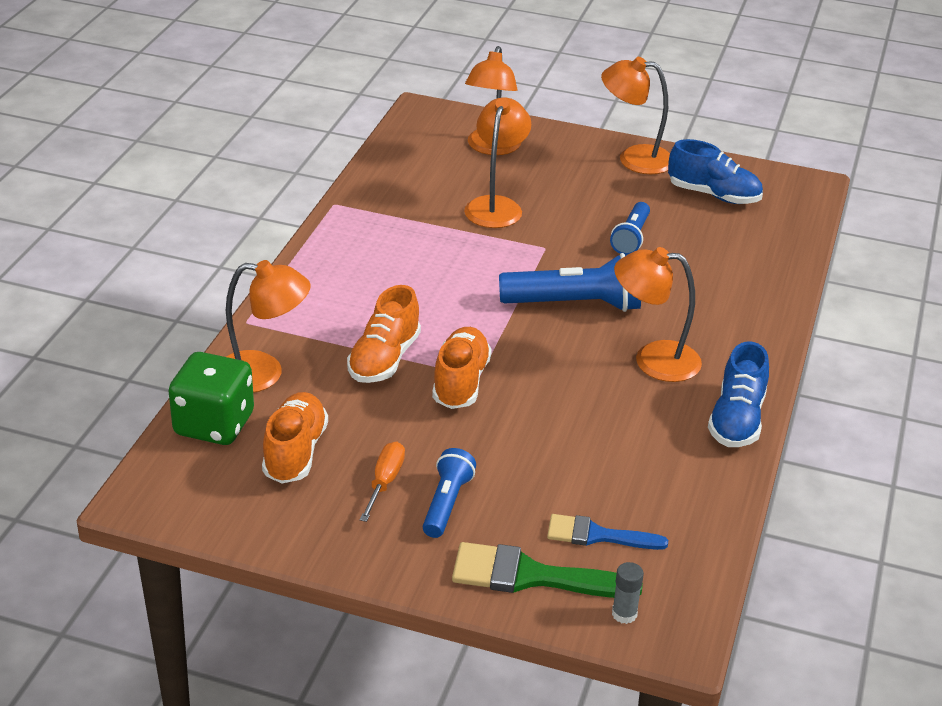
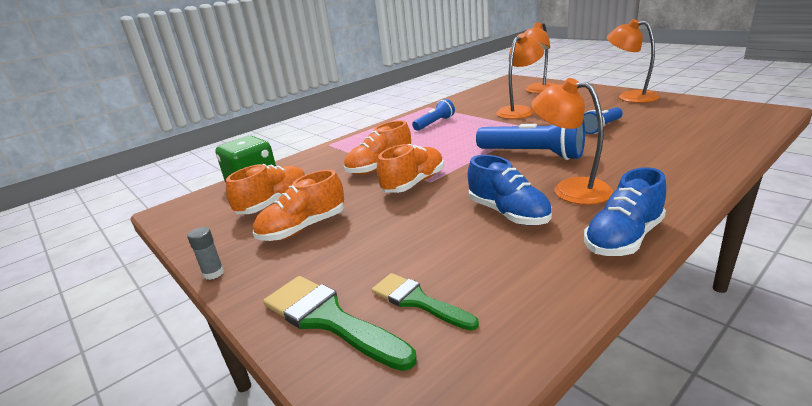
camera: 35 degrees right, 10 degrees down
orange lamp [226,260,311,393] -> none
orange screwdriver [360,442,405,522] -> orange shoe [253,170,344,241]
blue flashlight [423,448,476,538] -> blue flashlight moved to [412,99,455,131]
blue brush [547,514,668,550] -> green brush [372,273,479,331]
grey glue stick [612,562,644,624] -> grey glue stick moved to [187,227,224,280]
blue shoe [668,139,763,204] -> blue shoe moved to [468,155,552,225]

